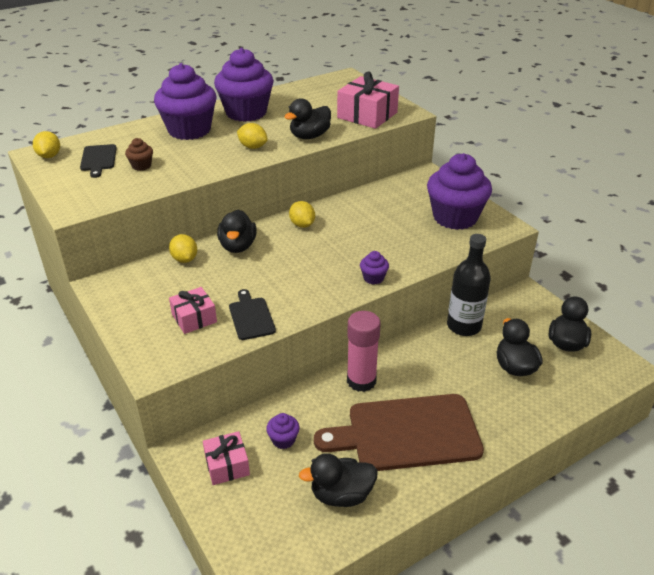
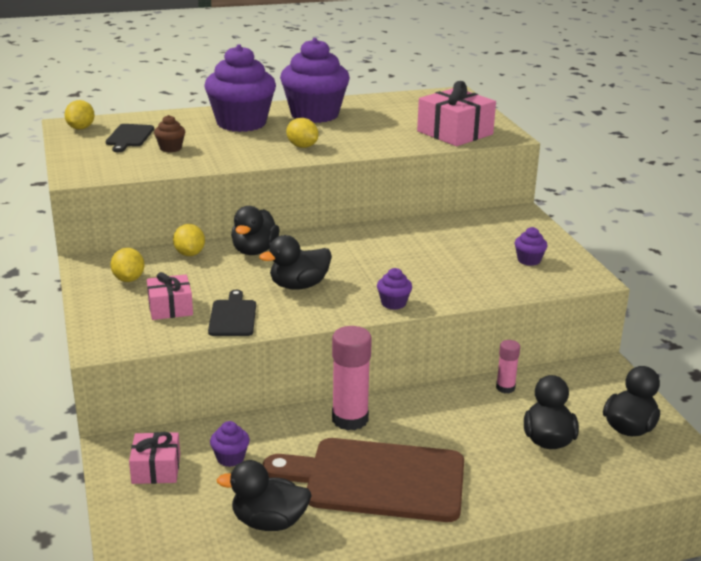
camera: 15 degrees right, 10 degrees down
black duck [284,98,331,139] -> black duck moved to [259,235,332,290]
yellow lemon [289,201,315,228] -> yellow lemon moved to [110,248,145,282]
purple cupcake [427,153,492,230] -> purple cupcake [515,227,548,266], size x0.41
black bottle [447,234,491,336] -> pink glue stick [496,340,520,393]

